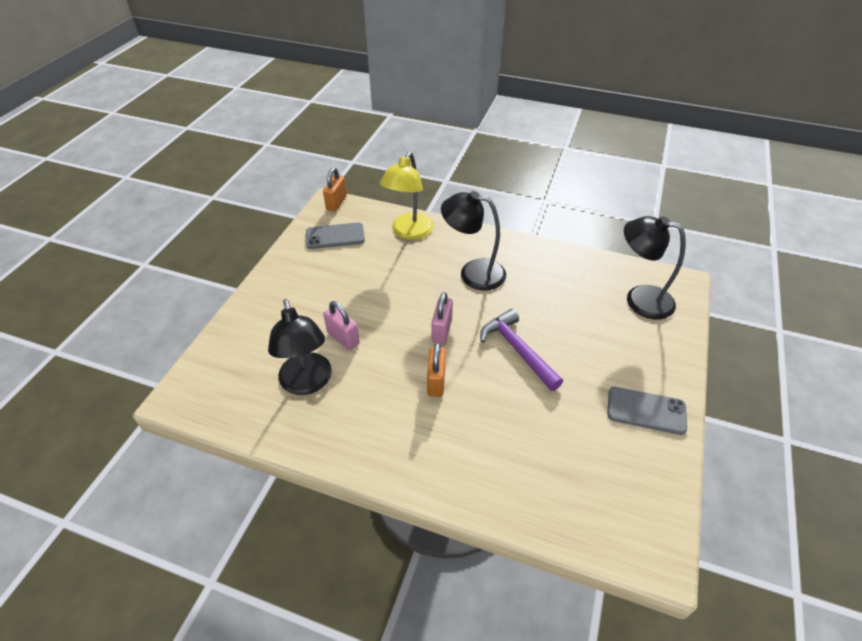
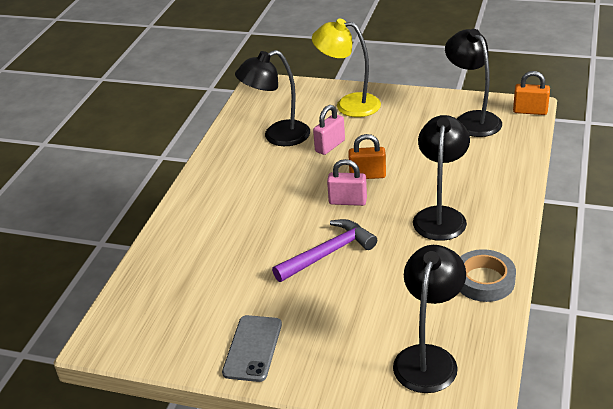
camera: 90 degrees right, 10 degrees down
grey phone [306,222,365,249] -> black lamp [445,29,502,137]
yellow lamp [380,152,434,240] -> yellow lamp moved to [312,19,381,117]
orange padlock [427,342,446,397] -> orange padlock moved to [348,134,386,179]
none -> grey tape [460,249,516,302]

